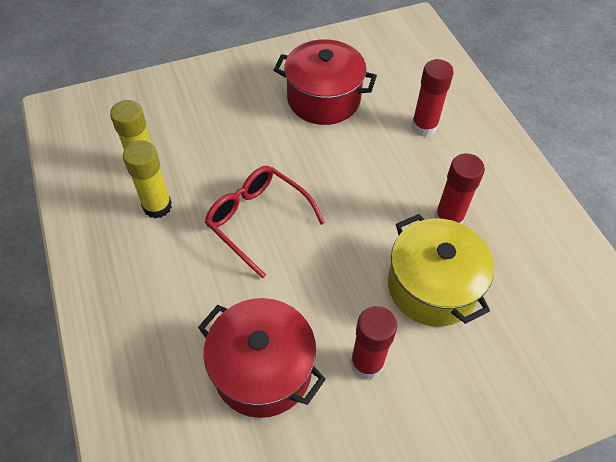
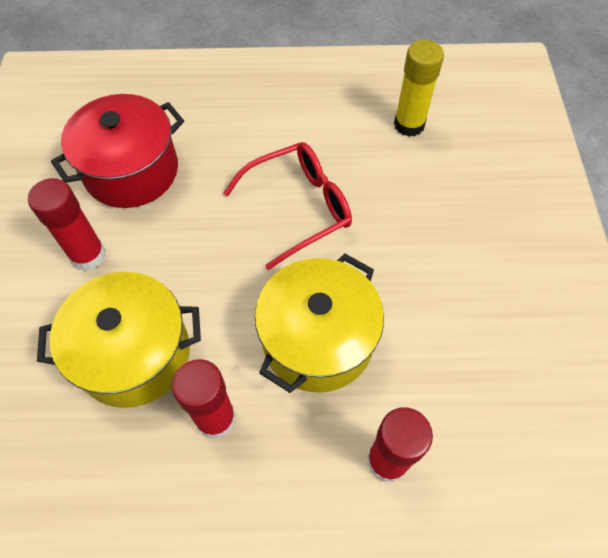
camera: 110 degrees right, 5 degrees up
yellow glue stick [123,140,172,218] -> none
red pot [274,39,377,125] -> none
none -> yellow pot [255,254,384,393]

